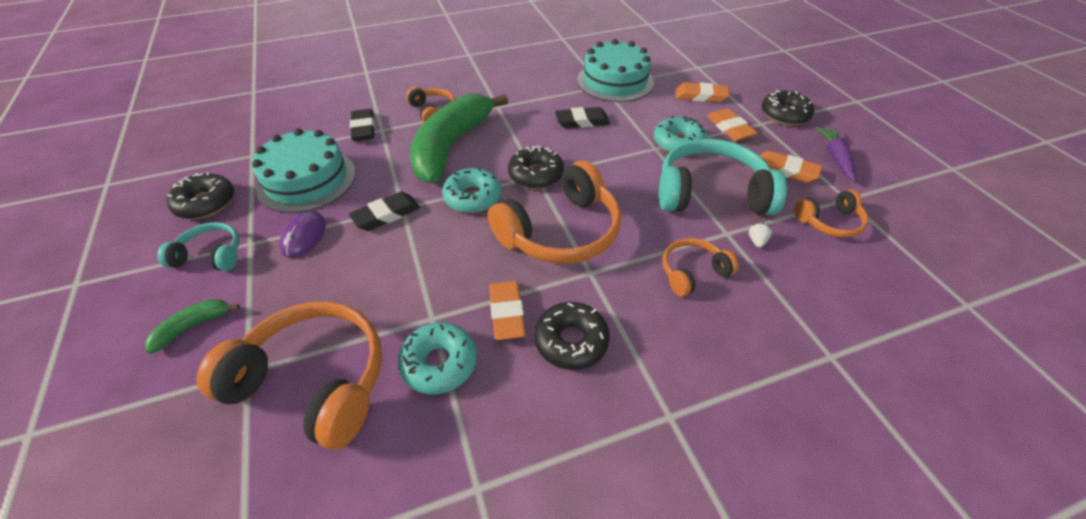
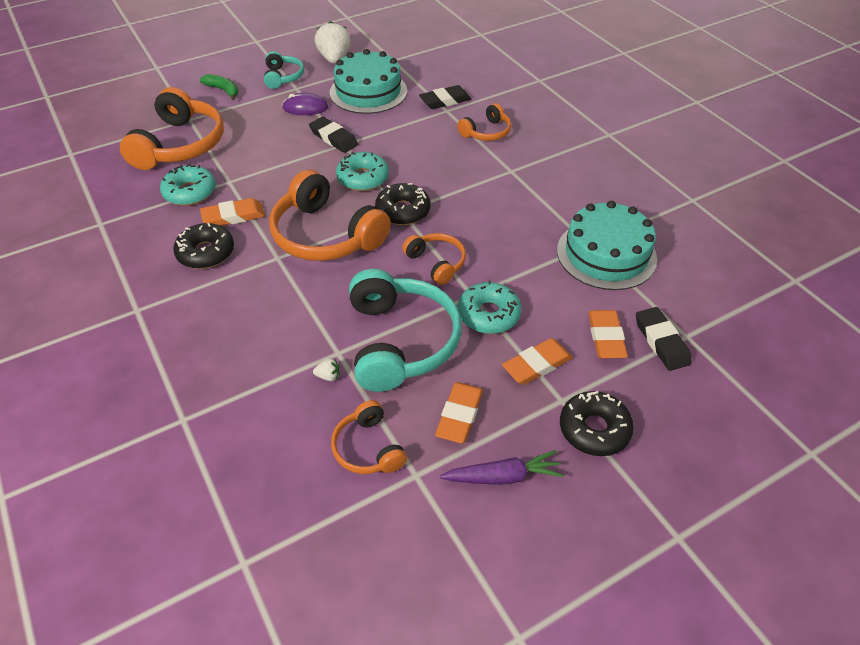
camera: 80 degrees right, 0 degrees up
black donut [167,172,234,219] -> white strawberry [315,21,351,64]
green banana [410,94,508,183] -> none
black eraser [555,107,610,128] -> black eraser moved to [636,307,692,371]
orange headphones [662,238,739,297] -> orange headphones moved to [402,233,466,285]

